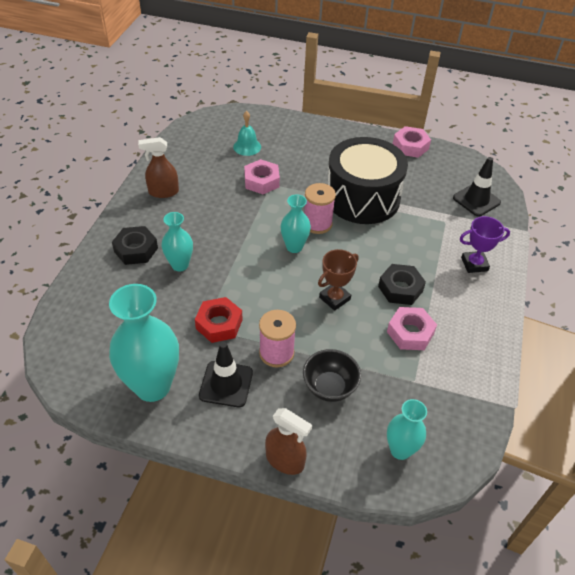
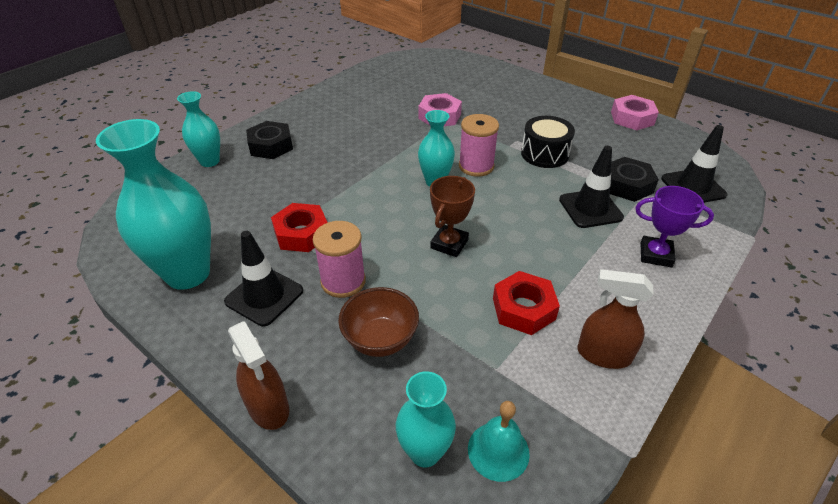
camera: 25 degrees right, 5 degrees down
brown spray bottle [138,137,179,198] -> brown spray bottle moved to [577,269,653,369]
turquoise vase [161,212,193,271] -> turquoise vase moved to [177,91,220,167]
turquoise bell [233,111,261,156] -> turquoise bell moved to [468,401,530,482]
black bowl [303,349,361,402] -> brown bowl [338,287,419,357]
brown trophy [318,249,359,311] -> brown trophy turned 45 degrees counterclockwise [430,176,475,257]
black drum [328,137,408,224] -> black drum [521,116,575,168], size x0.52
black nut [378,264,426,305] -> black nut moved to [610,157,659,202]
pink nut [387,307,437,350] -> red nut [493,271,560,335]
none -> black traffic cone [559,146,624,228]

